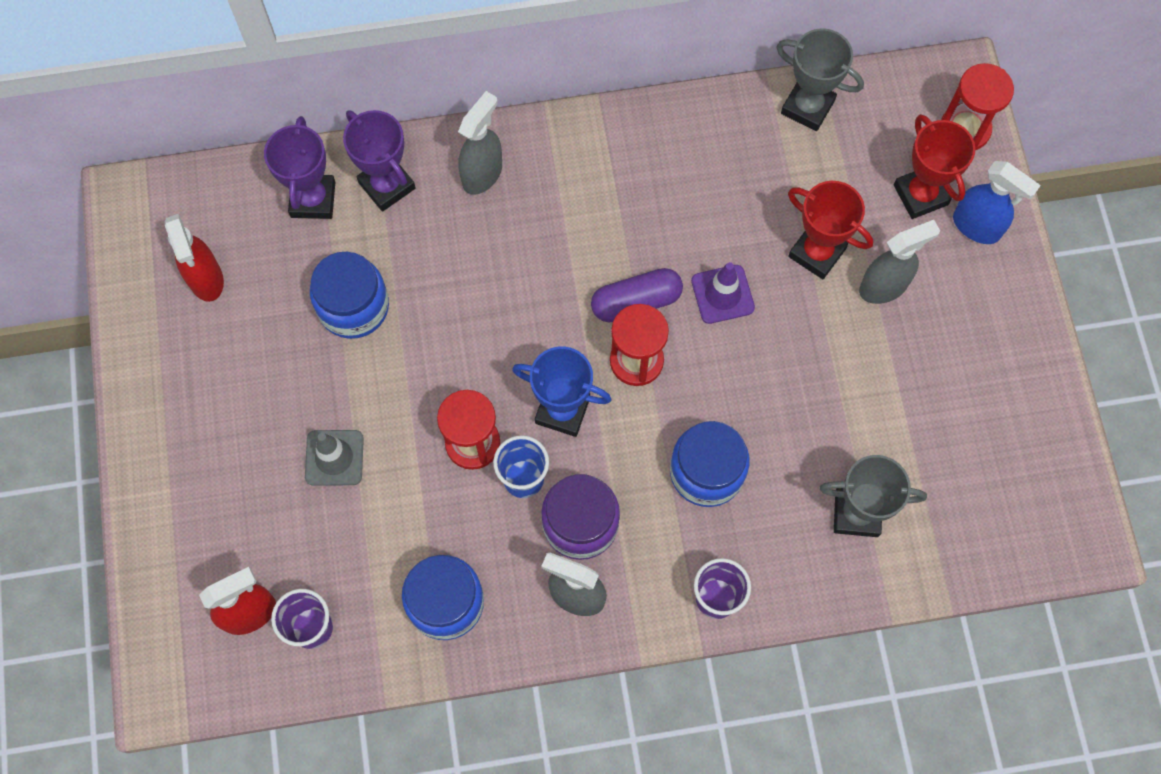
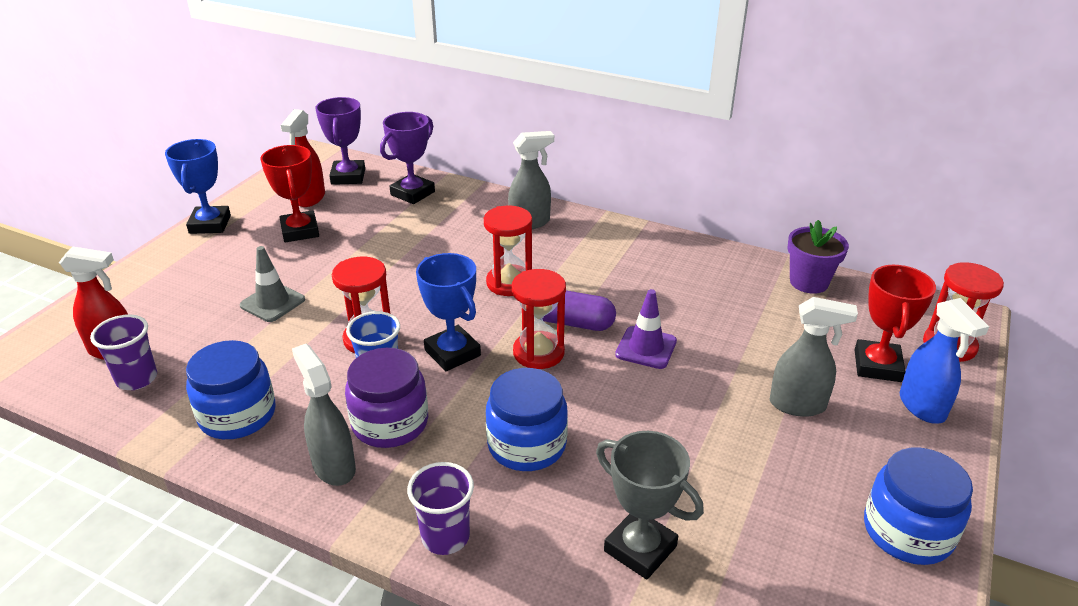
camera: 35 degrees right, 35 degrees down
blue jar [310,252,389,339] -> blue jar moved to [864,448,973,565]
purple trophy [343,110,415,211] -> purple trophy moved to [315,97,365,185]
grey trophy [777,28,864,131] -> purple flower pot [787,220,849,294]
red trophy [788,181,873,279] -> red trophy moved to [260,145,319,243]
none -> blue trophy [165,139,231,234]
none -> red hourglass [484,205,532,296]

